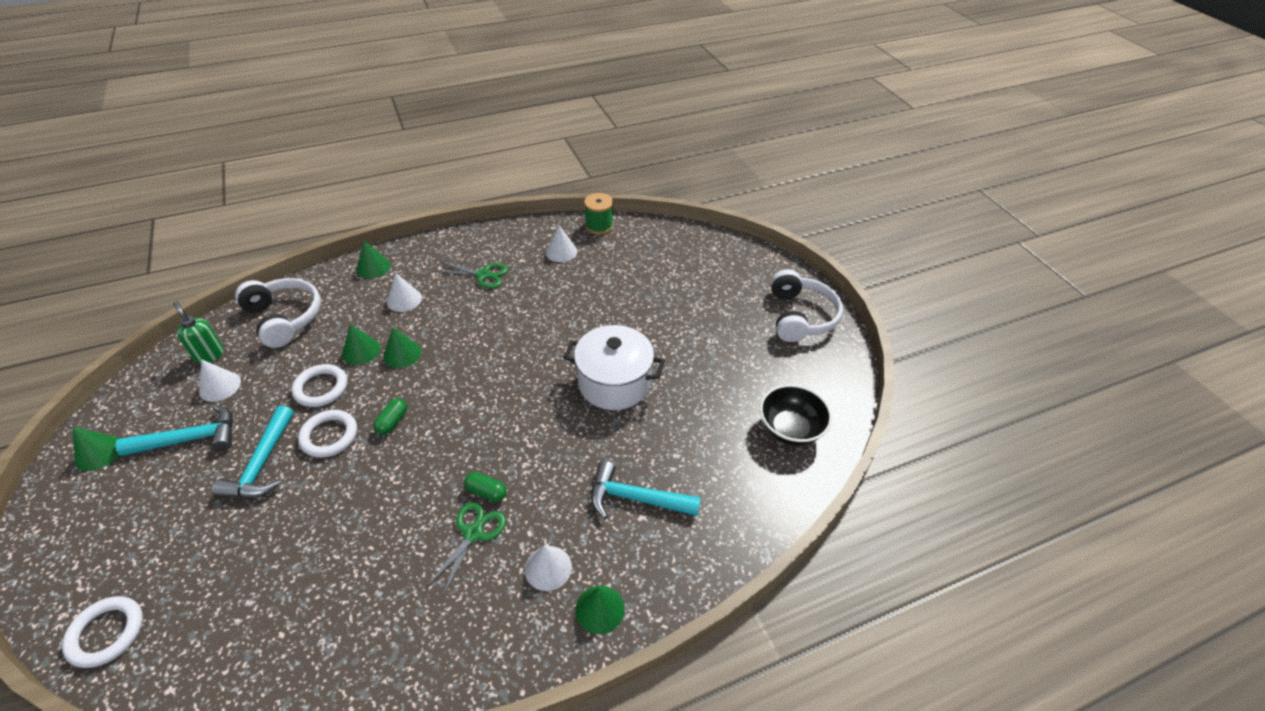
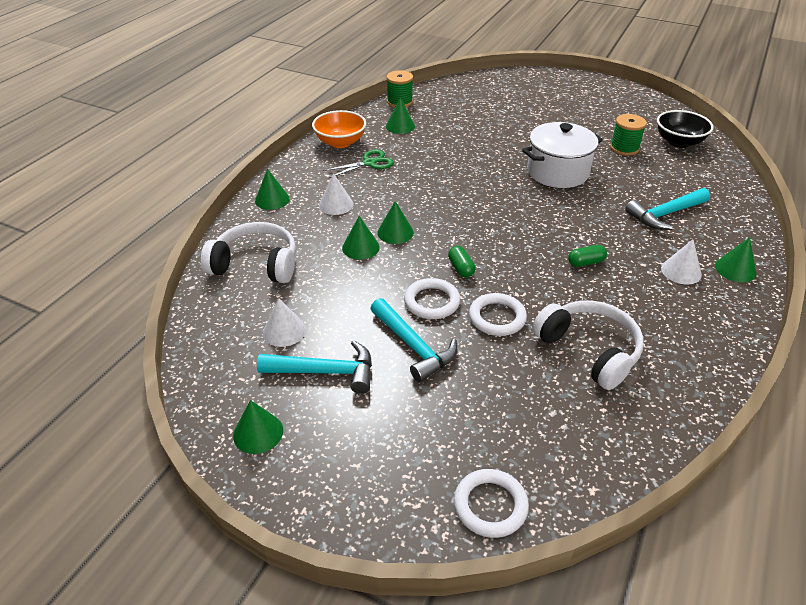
camera: 40 degrees left, 5 degrees down
turquoise hammer [115,404,233,456] -> turquoise hammer turned 60 degrees clockwise [257,340,372,394]
green soap dispenser [173,301,224,364] -> none
white ring [291,364,347,407] -> white ring moved to [469,293,527,336]
green scissors [425,502,506,596] -> none
white cone [546,225,577,262] -> green cone [386,98,415,134]
white headphones [771,269,843,342] -> white headphones moved to [532,300,644,390]
none -> orange bowl [312,110,366,148]
none -> green spool [610,114,647,156]

